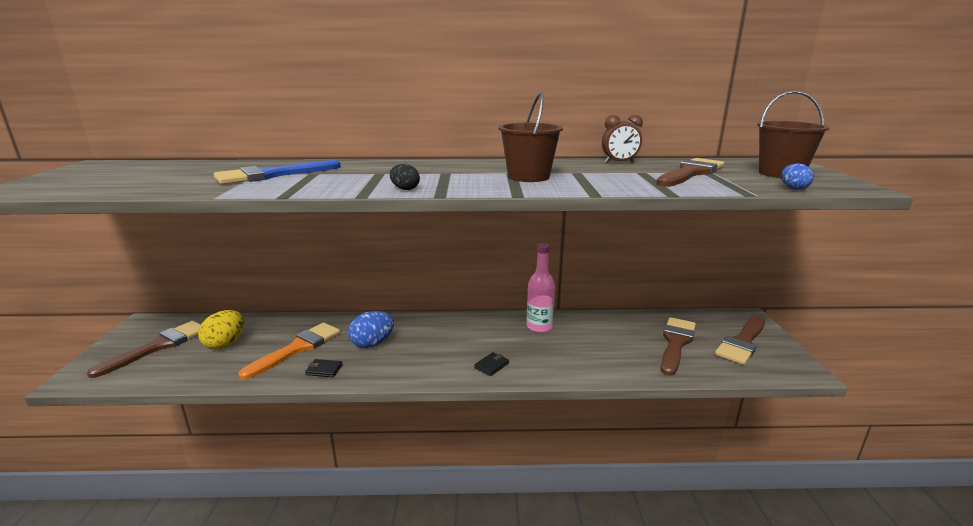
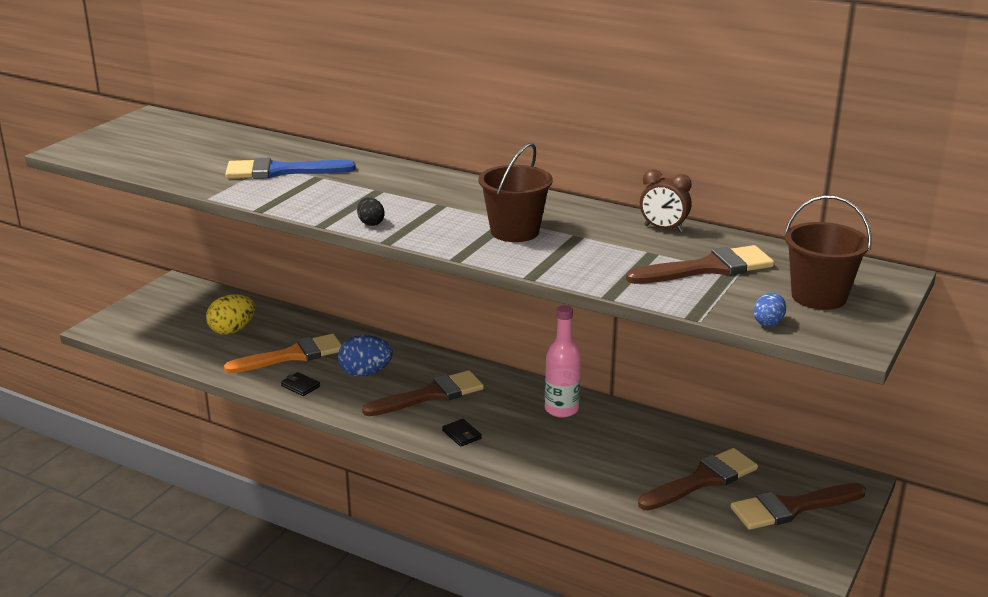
camera: 30 degrees right, 5 degrees up
brown brush [87,321,201,378] -> brown brush moved to [362,370,484,416]
black wallet [474,352,509,376] -> black wallet turned 75 degrees clockwise [442,419,482,447]

